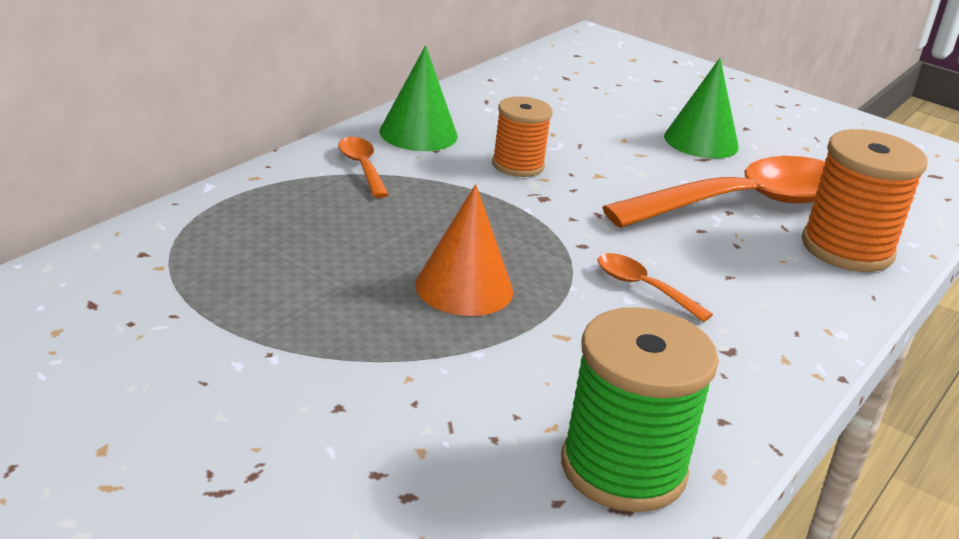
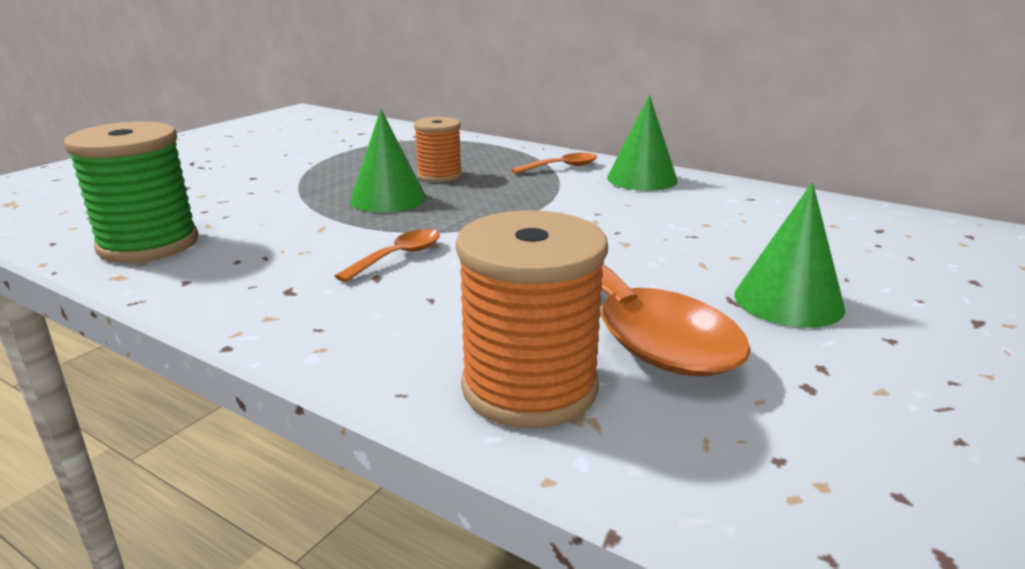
camera: 90 degrees right, 5 degrees down
orange cone [415,184,513,316] -> green cone [350,109,426,213]
orange spool [492,96,553,177] -> orange spool moved to [414,117,462,183]

